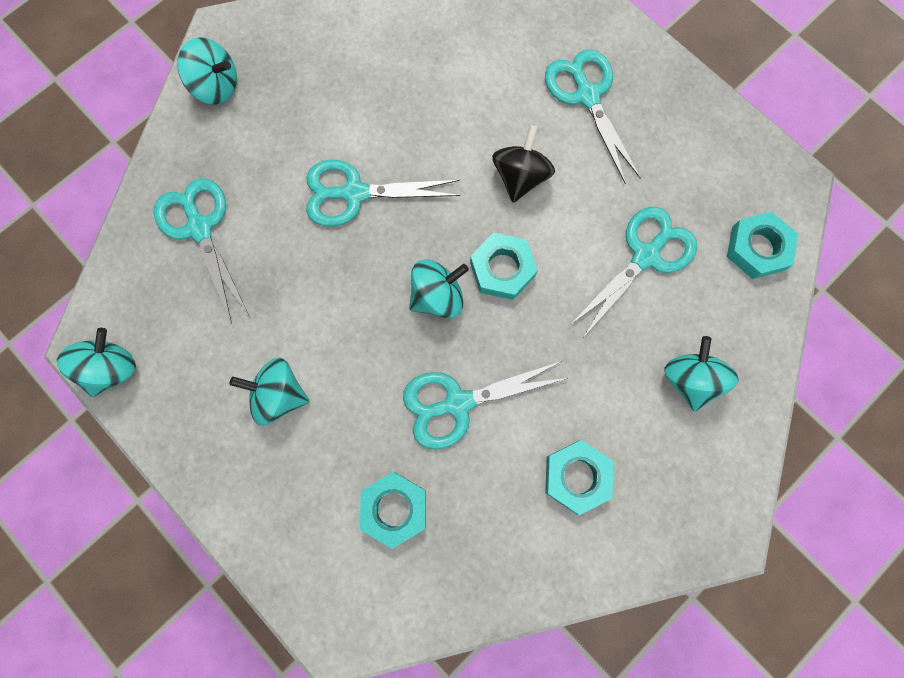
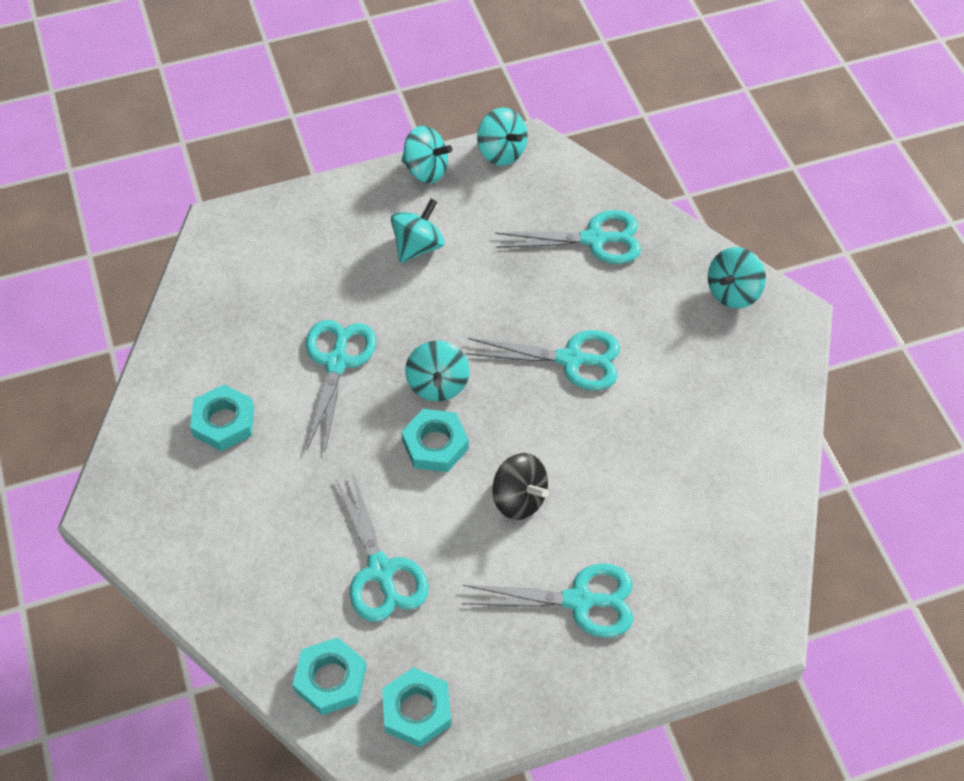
camera: 115 degrees right, 20 degrees down
turquoise scissors [306,160,461,227] -> turquoise scissors turned 75 degrees clockwise [466,330,620,390]
turquoise nut [360,472,426,549] -> turquoise nut moved to [382,667,451,748]
turquoise spinning top [664,336,739,411] -> turquoise spinning top moved to [401,126,452,183]

